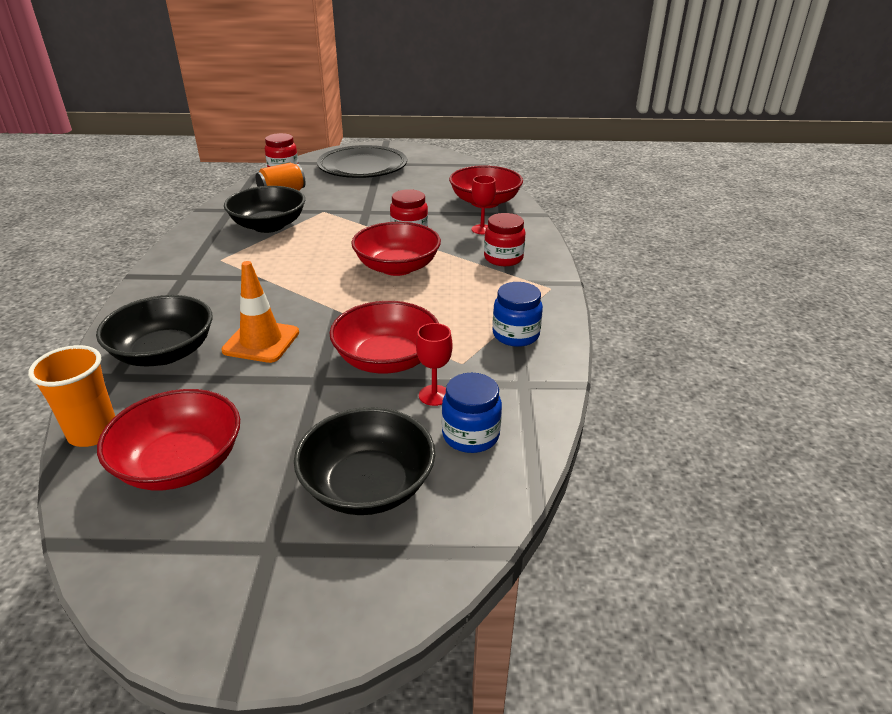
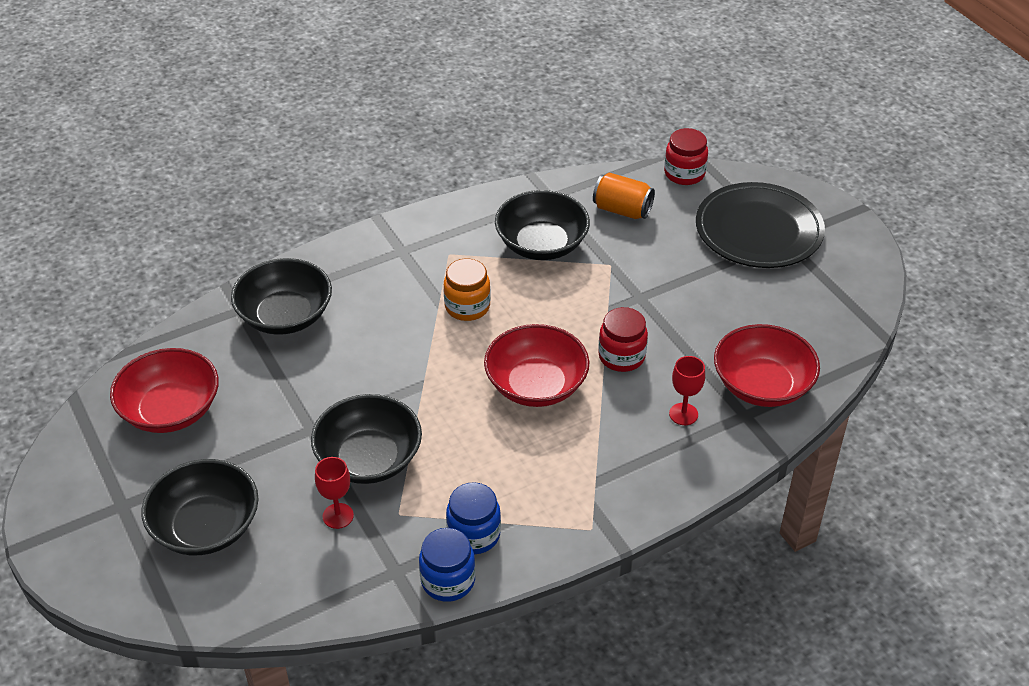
camera: 60 degrees right, 10 degrees up
orange cup [28,345,115,447] -> none
orange traffic cone [221,261,299,363] -> none
red bowl [329,301,439,373] -> black bowl [311,394,422,484]
blue jar [442,373,502,453] -> blue jar moved to [419,528,475,602]
red jar [484,213,525,266] -> none
none -> orange jar [444,259,491,321]

